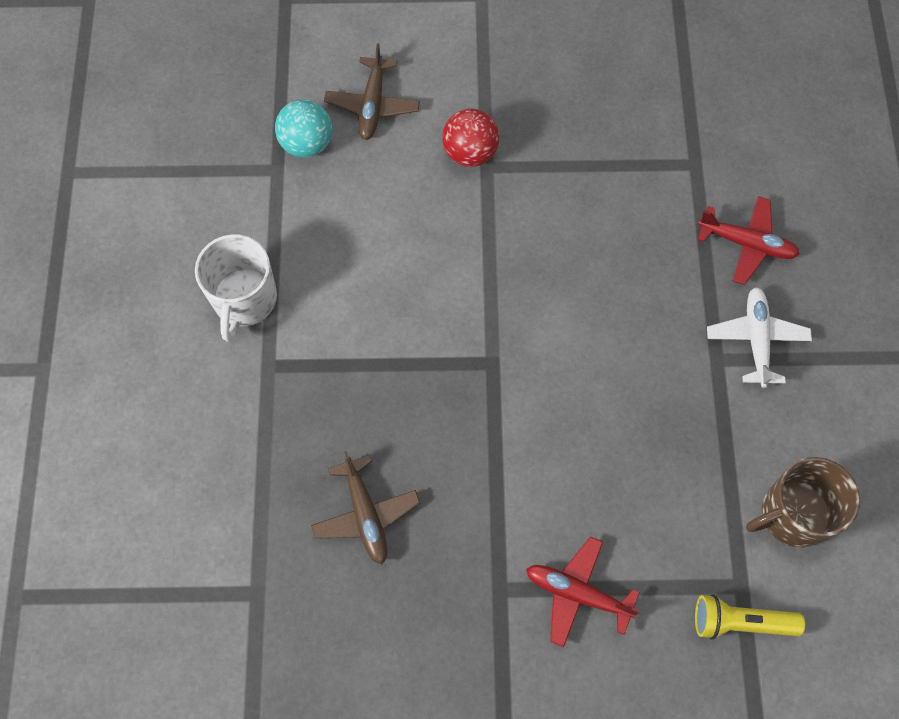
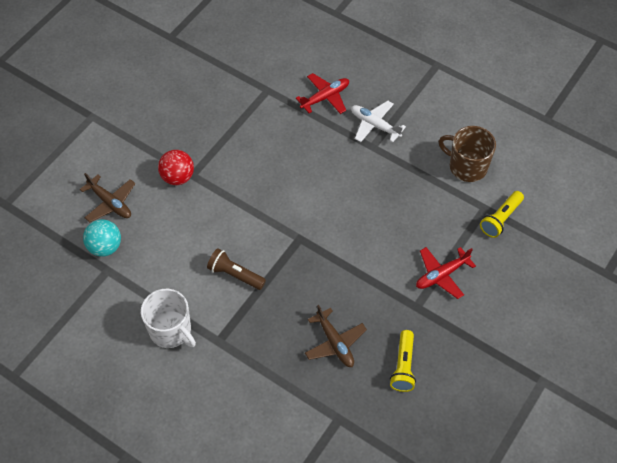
camera: 55 degrees left, 10 degrees down
brown plane [311,451,420,564] -> brown plane turned 45 degrees clockwise [305,305,367,367]
brown mug [746,457,860,547] -> brown mug turned 105 degrees clockwise [439,126,496,182]
none -> brown flashlight [207,248,266,290]
none -> yellow flashlight [390,330,416,392]

